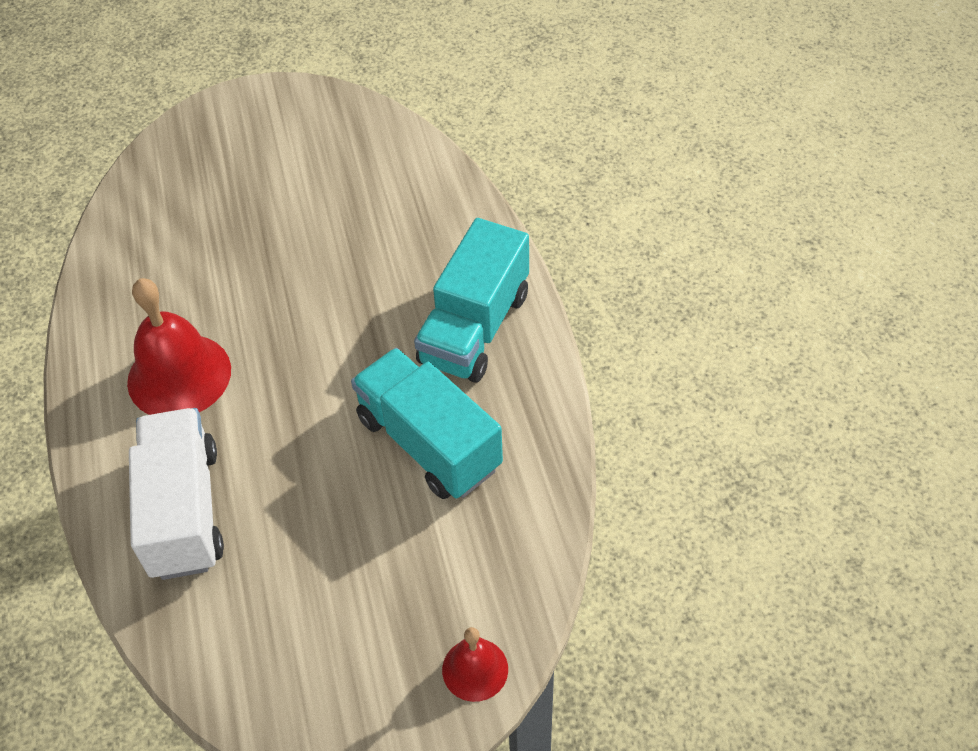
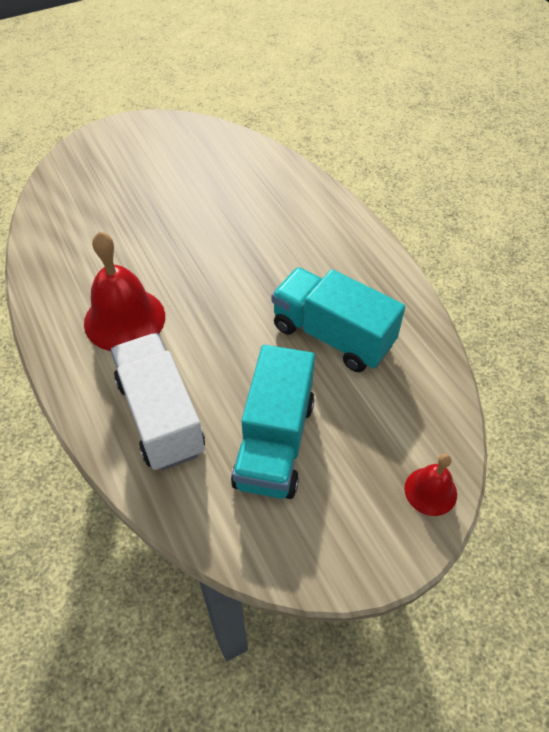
camera: 15 degrees left, 0 degrees up
turquoise truck [414,218,529,383] -> turquoise truck moved to [231,345,315,499]

